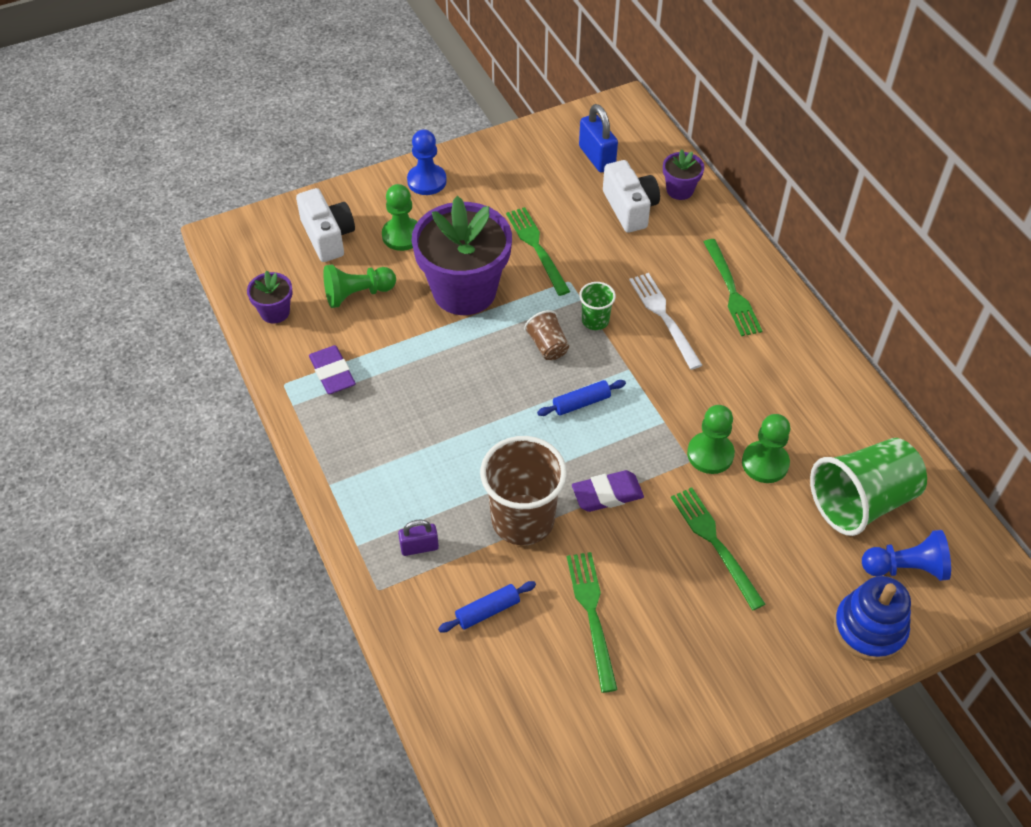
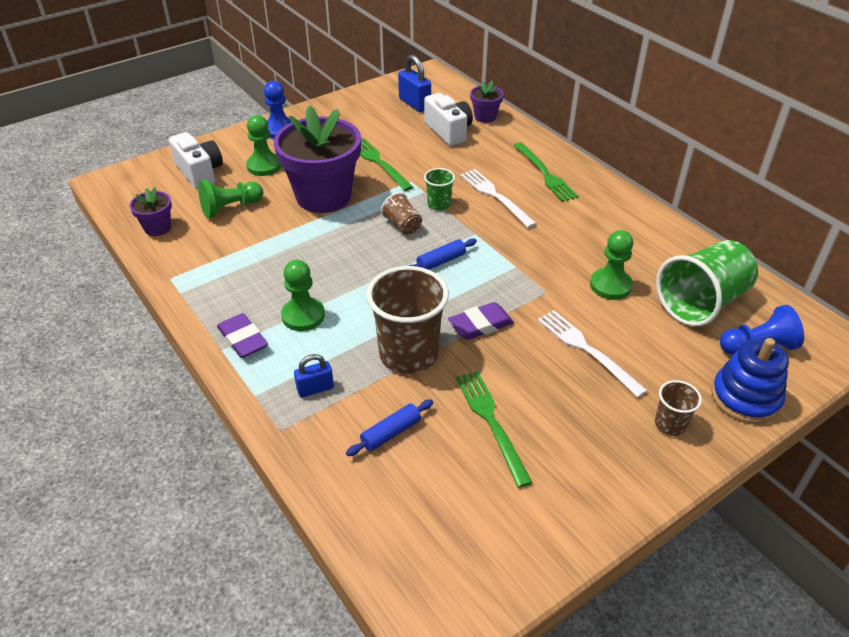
camera: 10 degrees left, 10 degrees down
purple eraser [309,345,356,394] -> purple eraser moved to [217,313,268,358]
purple padlock [398,519,439,556] -> blue padlock [294,354,334,398]
green fork [671,487,765,611] -> white fork [537,310,648,397]
green pawn [687,405,735,474] -> green pawn moved to [281,260,325,331]
none -> brown cup [655,380,702,436]

